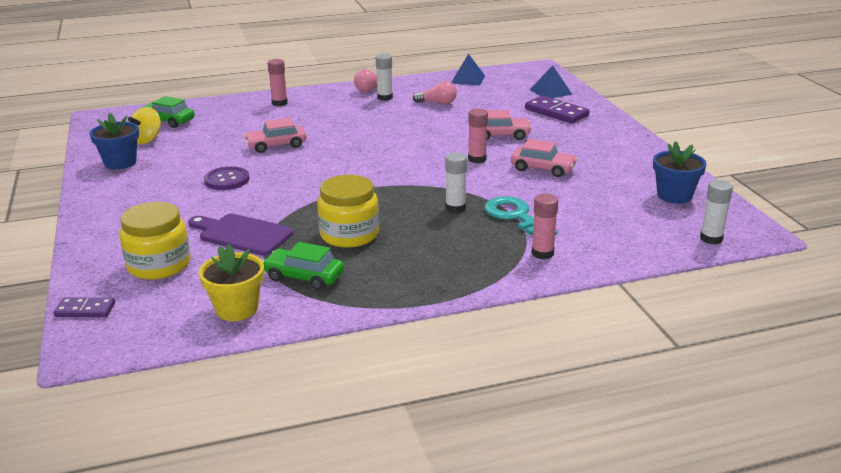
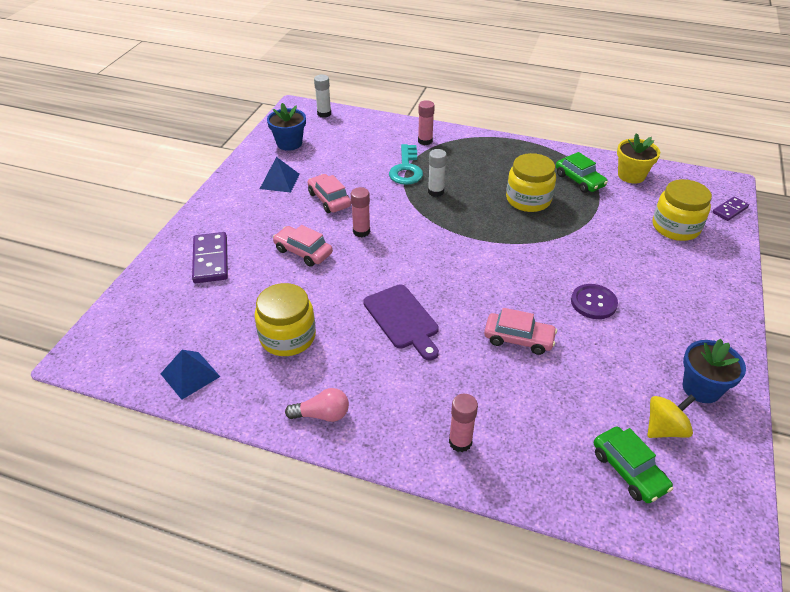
camera: 145 degrees left, 15 degrees up
purple domino [53,297,115,317] -> purple domino turned 75 degrees counterclockwise [713,197,749,221]
purple cutting board [188,214,294,255] -> purple cutting board moved to [363,284,439,360]
white glue stick [376,54,393,101] -> none
pink light bulb [412,81,457,104] -> yellow jar [255,283,316,356]
blue pyramid [530,65,573,98] -> blue pyramid moved to [260,157,300,193]

